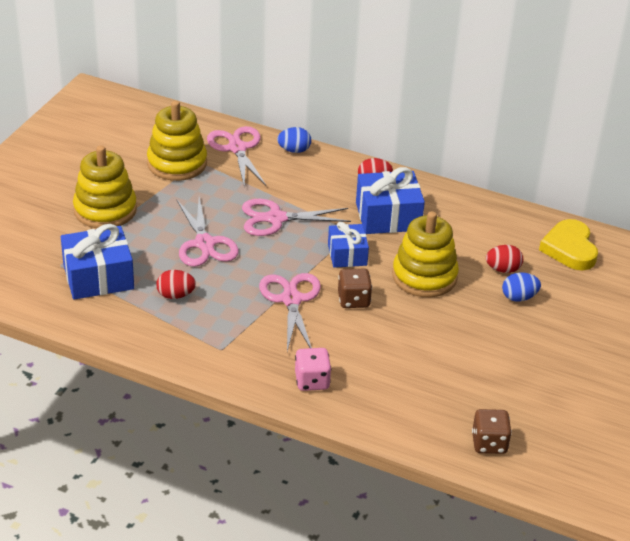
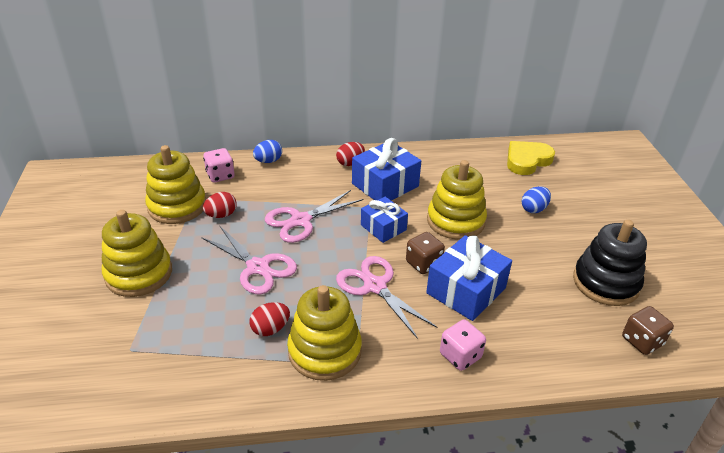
camera: 30 degrees left, 0 degrees up
blue gift [61,224,134,300] -> blue gift moved to [426,235,512,321]
pink scissors [207,126,267,189] -> pink dice [203,148,235,183]
red egg [486,245,523,273] -> red egg moved to [203,192,236,218]
yellow heart [539,219,598,270] -> yellow heart turned 90 degrees clockwise [507,141,555,175]
none -> yellow stacking toy [287,285,362,381]
none -> black stacking toy [573,220,647,306]

